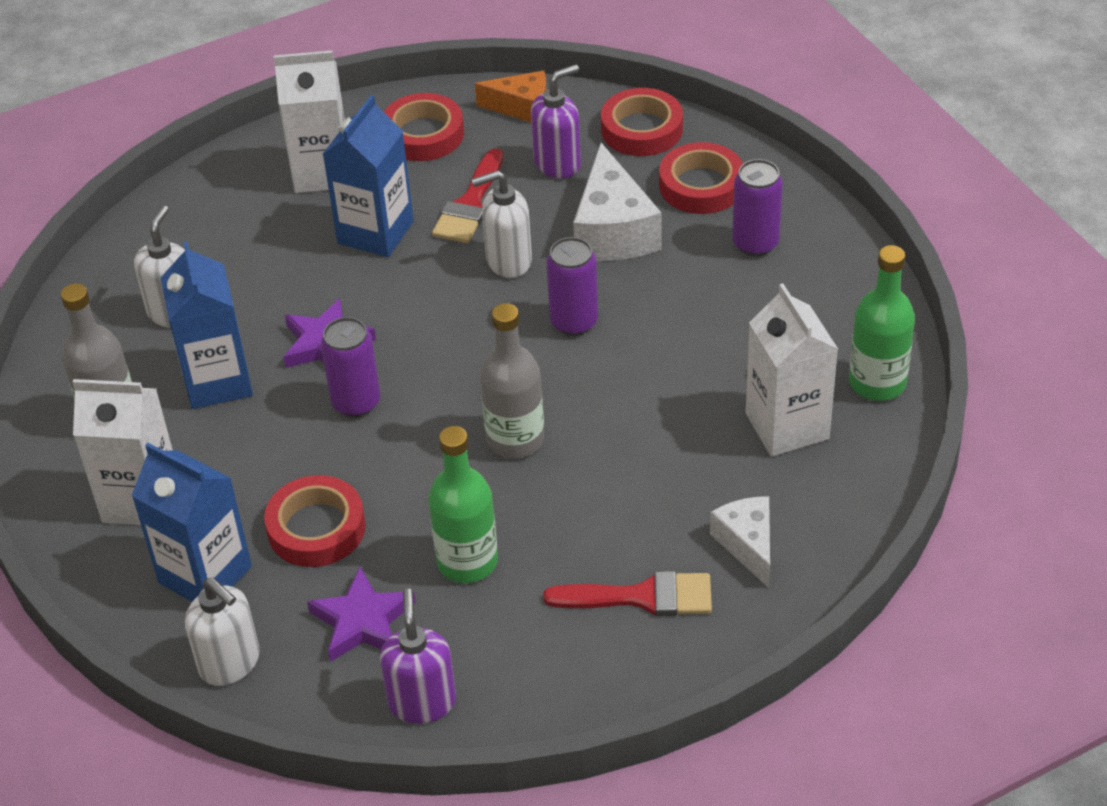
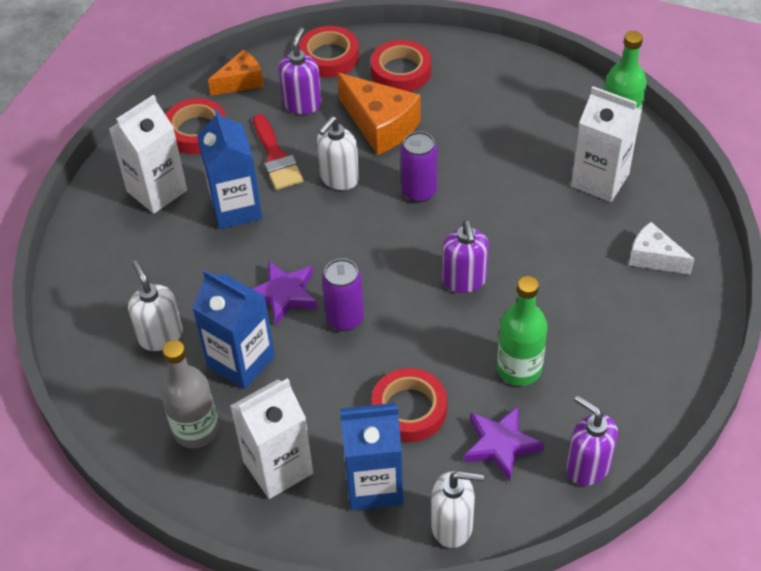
camera: 40 degrees left, 5 degrees up
grey bottle [480,303,544,458] -> purple soap dispenser [442,220,489,293]
red brush [543,571,712,616] -> none
white cheese [573,143,662,261] -> orange cheese [337,73,421,155]
purple can [732,159,783,256] -> none

